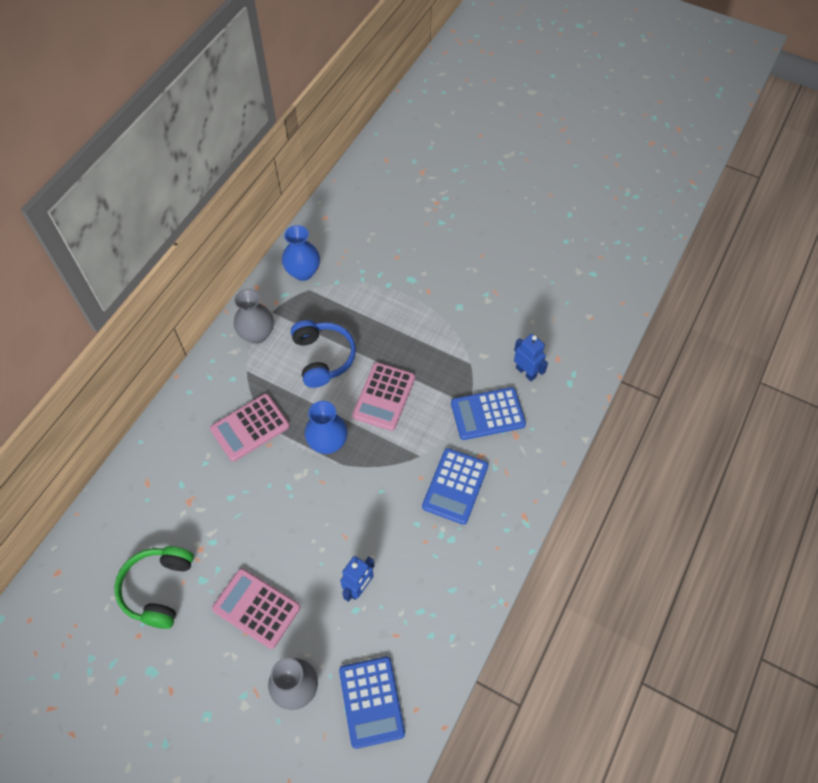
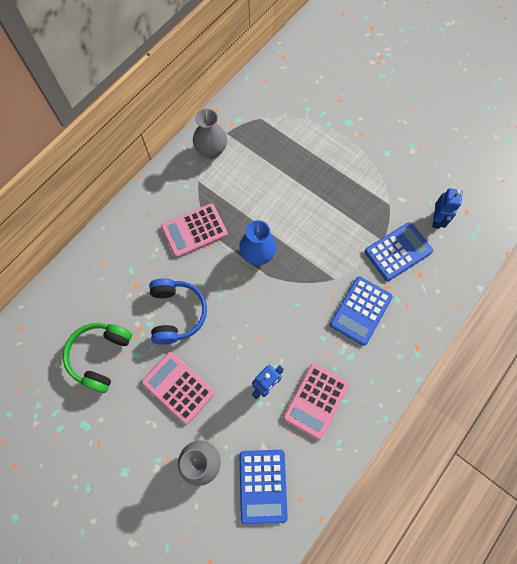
camera: 10 degrees right, 10 degrees up
blue vase [282,225,320,281] -> none
blue headphones [291,320,356,388] -> blue headphones moved to [149,278,207,345]
pink calculator [352,362,415,431] -> pink calculator moved to [283,363,349,440]
blue calculator [451,387,526,440] -> blue calculator turned 150 degrees clockwise [364,222,433,281]
blue robot [514,334,548,381] -> blue robot turned 45 degrees clockwise [432,188,463,229]

